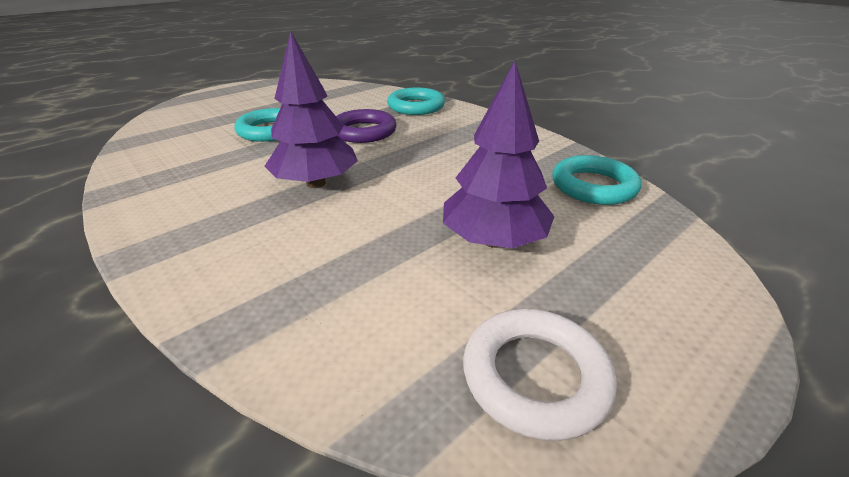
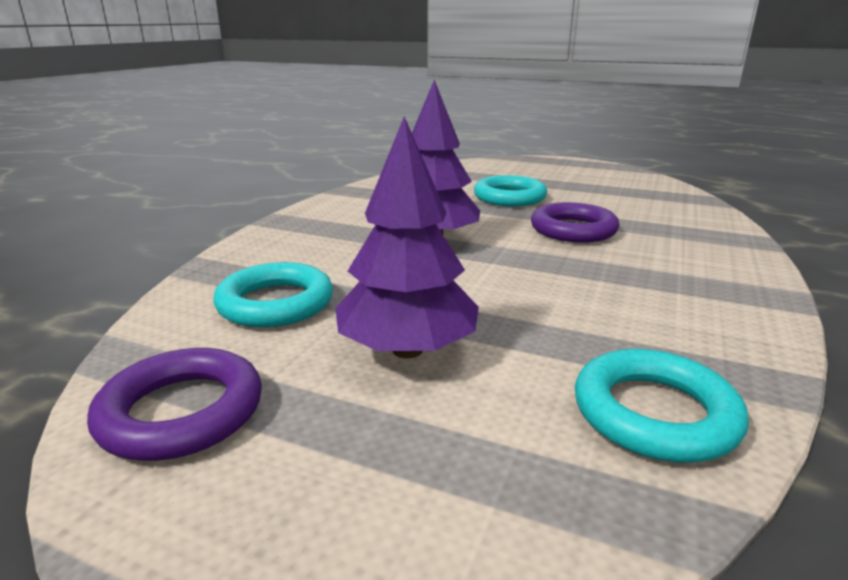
camera: 65 degrees right, 10 degrees down
turquoise ring [387,87,445,115] -> turquoise ring moved to [213,262,333,328]
white ring [463,309,617,441] -> purple ring [87,348,262,461]

